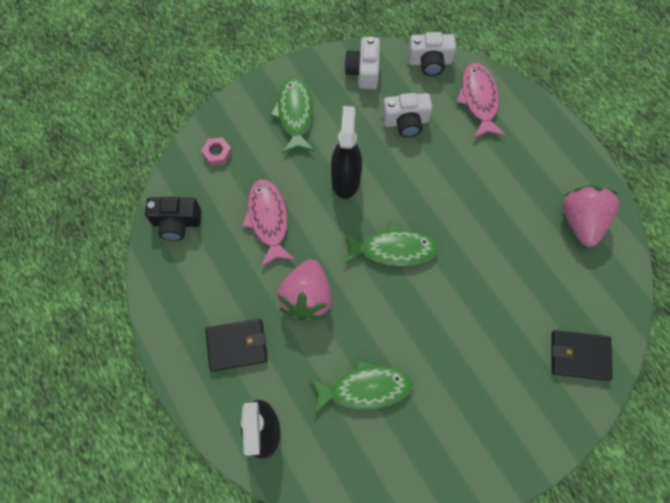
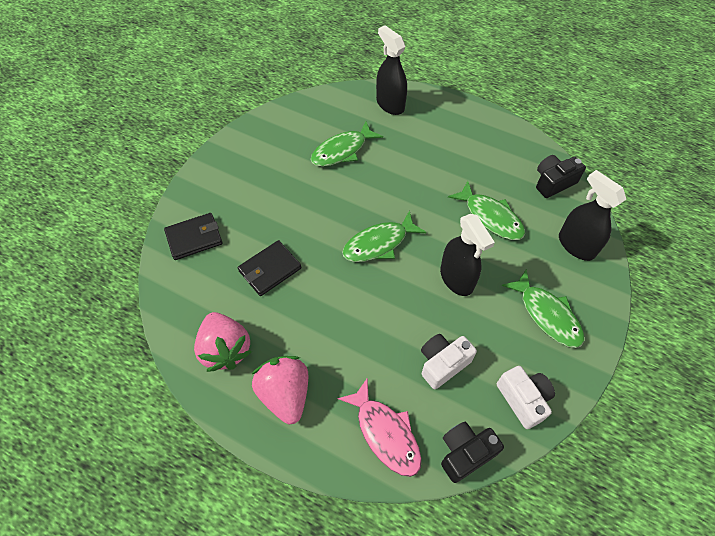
camera: 150 degrees right, 10 degrees down
pink nut [201,137,232,166] -> black spray bottle [559,170,626,261]
black wallet [205,319,268,371] -> black wallet moved to [238,240,301,296]
pink fish [242,179,295,267] -> green fish [448,181,525,240]
pink strawberry [277,259,332,321] -> pink strawberry moved to [252,356,308,424]
white camera [408,32,456,76] -> black camera [441,422,504,483]

